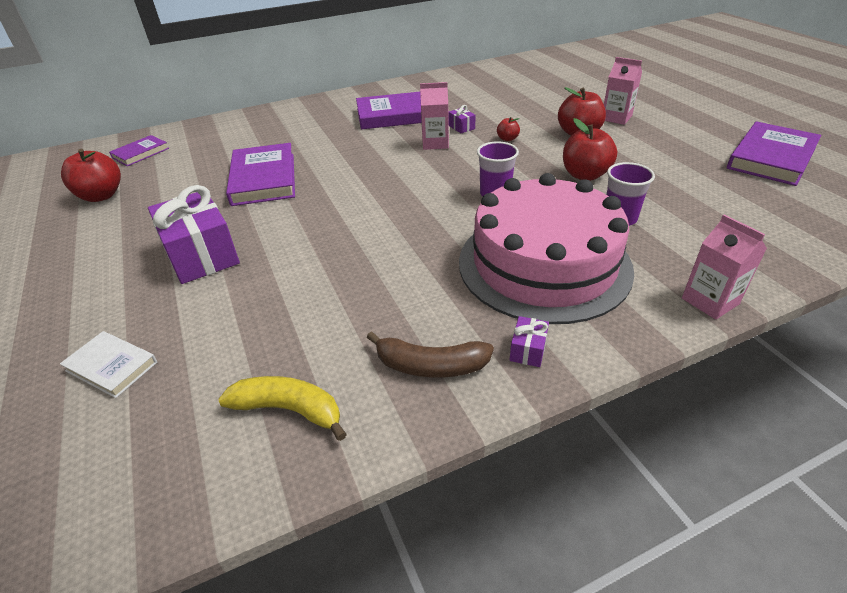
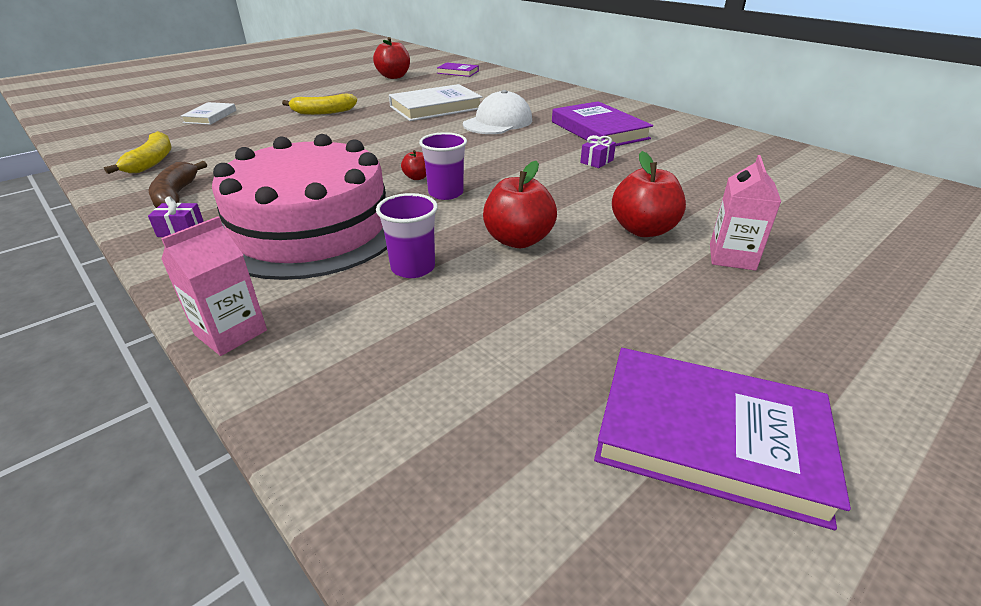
camera: 70 degrees right, 5 degrees down
purple gift [148,185,240,284] -> yellow banana [282,93,357,115]
purple book [226,143,295,206] -> white book [389,84,482,121]
pink carton [420,82,449,150] -> none
red apple [497,117,520,141] -> red apple moved to [401,150,426,180]
none -> white cap [463,90,532,134]

